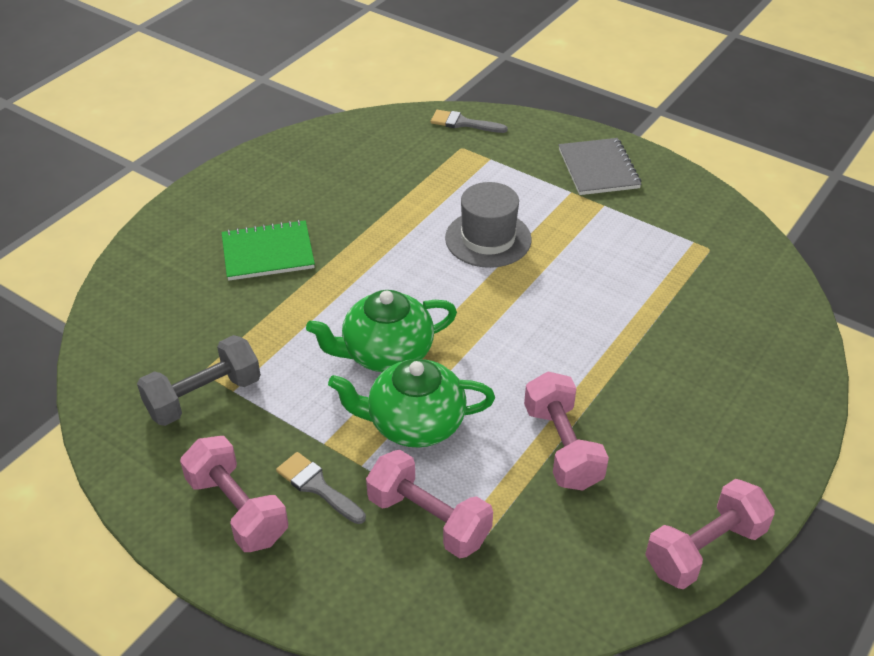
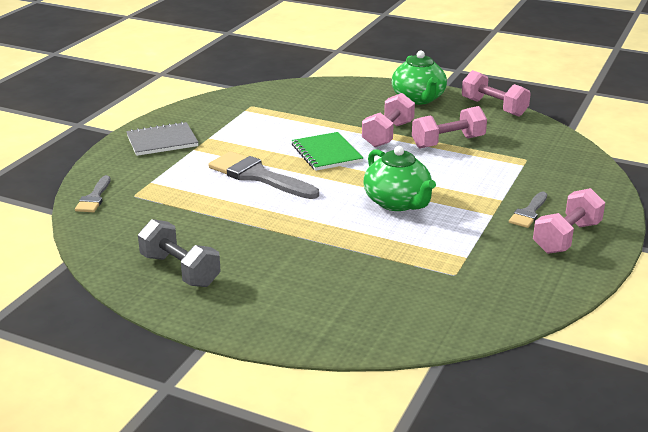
camera: 100 degrees left, 15 degrees down
grey dumbbell [137,335,261,426] -> grey dumbbell moved to [138,219,221,287]
green notebook [222,220,315,281] -> green notebook moved to [292,132,363,171]
green teapot [328,359,495,448] -> green teapot moved to [392,50,447,104]
pink dumbbell [366,450,493,558] -> pink dumbbell moved to [362,93,415,147]
grey hat [445,182,532,268] -> grey brush [208,151,319,199]

